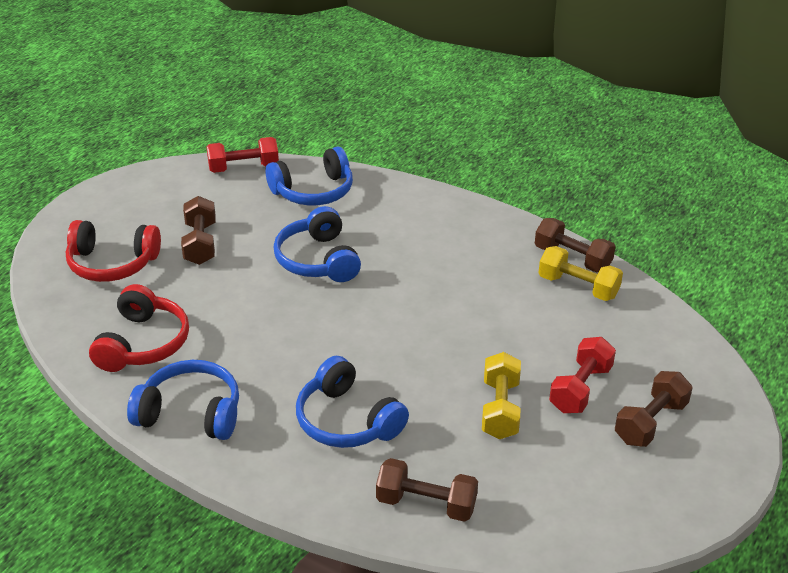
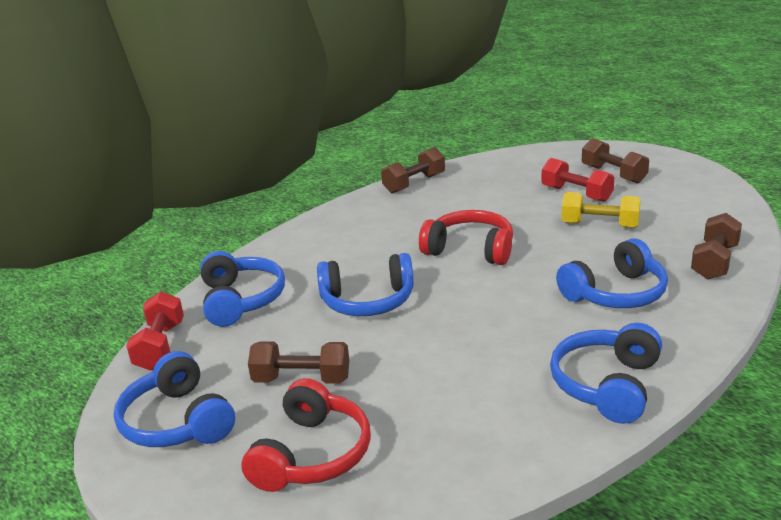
camera: 75 degrees left, 10 degrees down
red headphones [89,284,189,372] -> red headphones moved to [419,210,513,265]
yellow dumbbell [538,246,623,301] -> none
none -> blue headphones [114,351,235,447]

